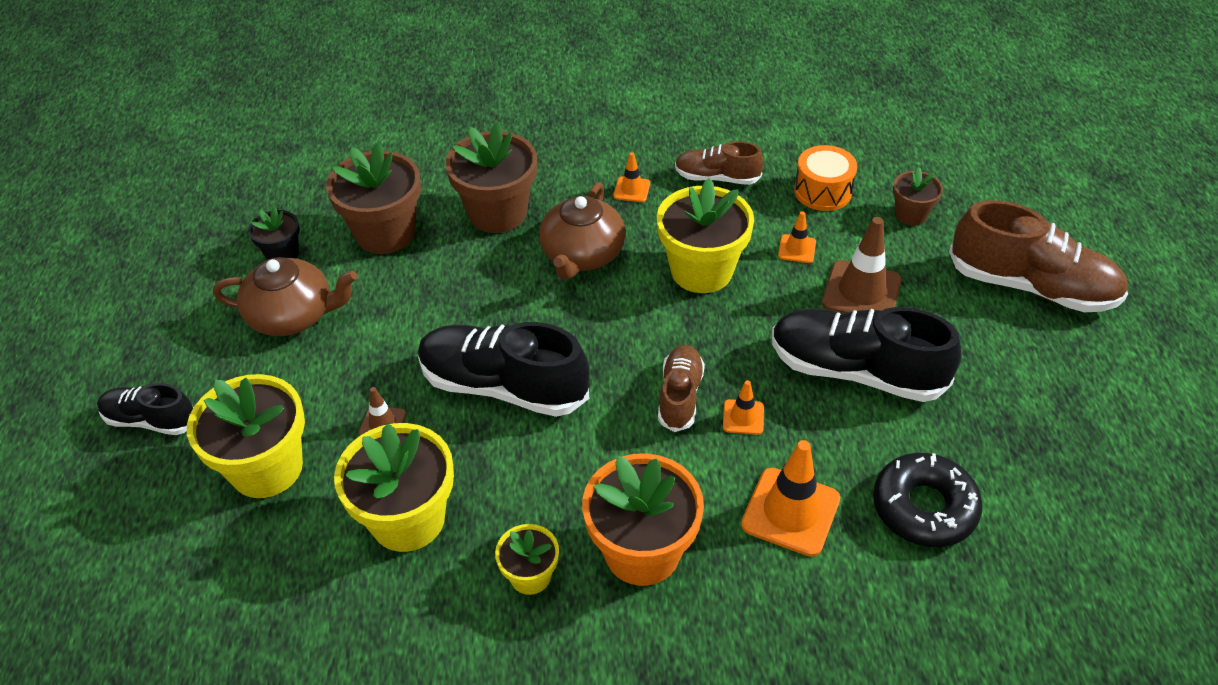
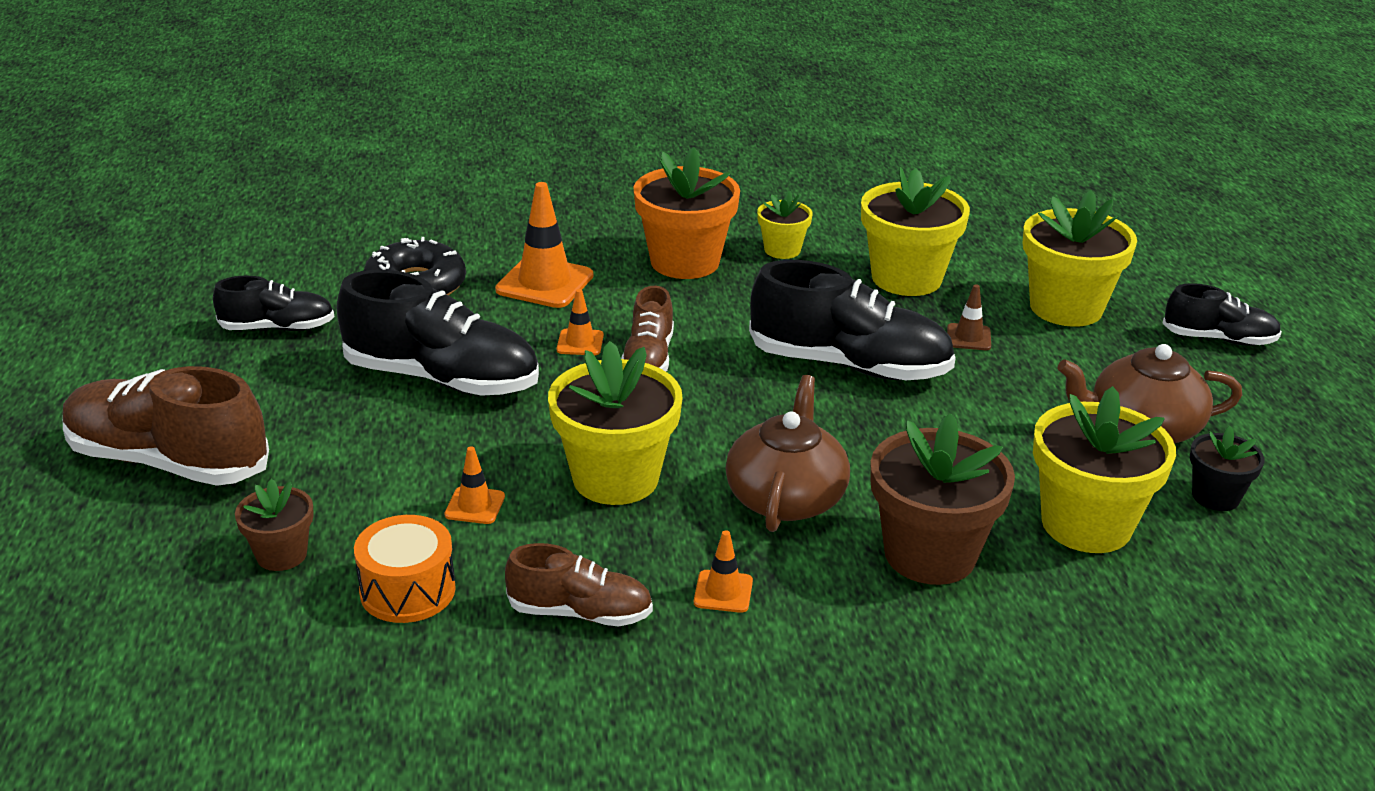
camera: 175 degrees right, 15 degrees down
brown flower pot [326,142,421,254] -> yellow flower pot [1033,386,1176,553]
brown traffic cone [822,217,902,313] -> none
none -> black shoe [213,276,334,331]

